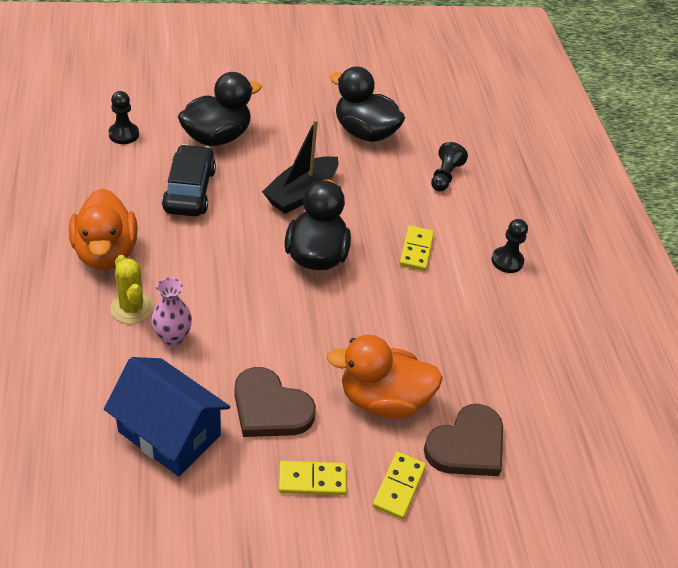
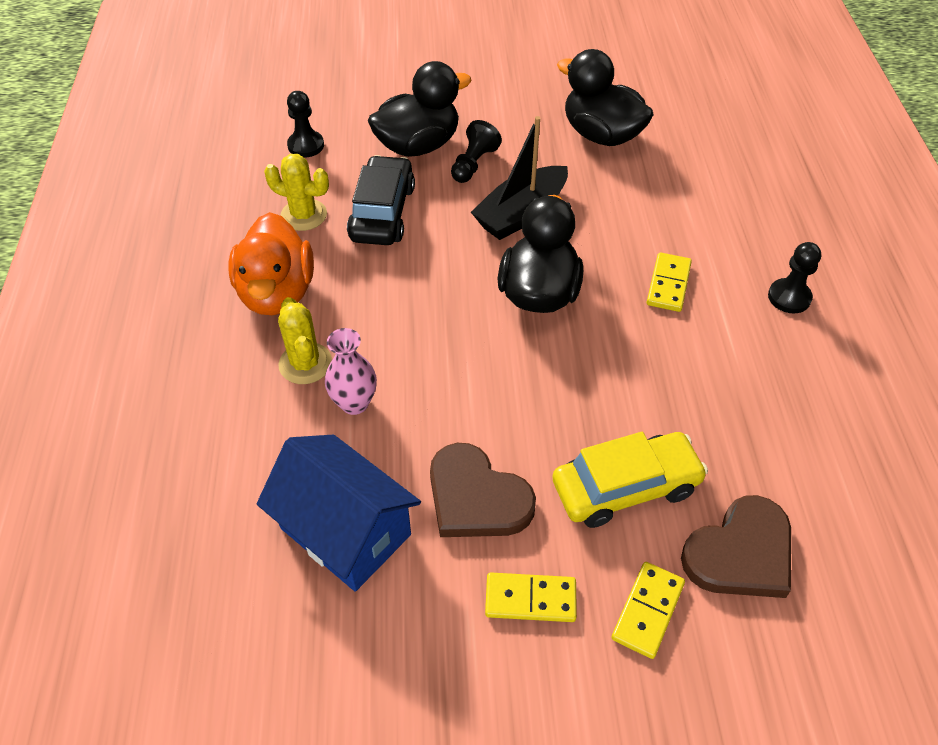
camera: 10 degrees right, 5 degrees up
orange duck [327,335,443,419] -> yellow car [552,432,708,528]
black pawn [431,142,468,192] -> black pawn moved to [451,120,502,183]
none -> yellow cactus [264,154,329,231]

